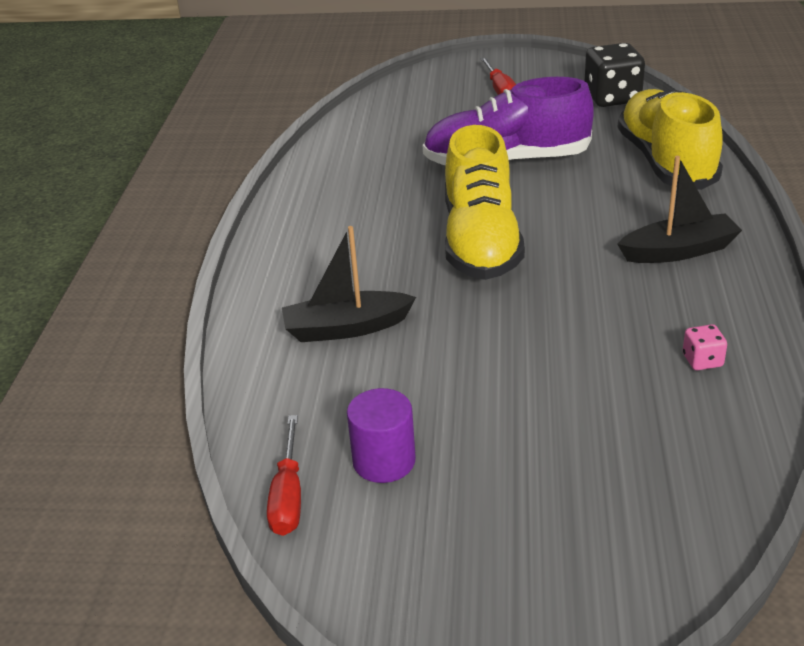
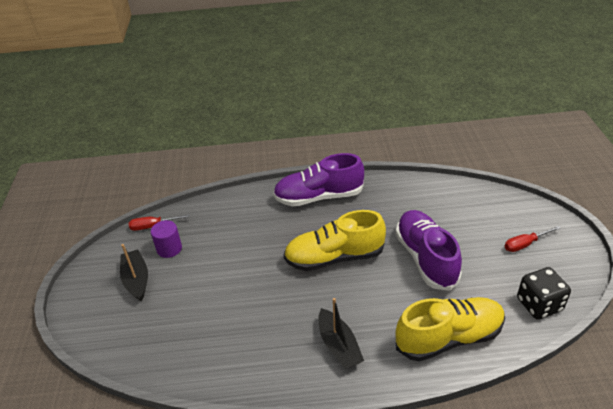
camera: 80 degrees right, 5 degrees up
black boat [282,226,416,342] -> black boat moved to [120,244,148,301]
pink dice [683,324,727,370] -> none
none -> purple shoe [273,153,364,206]

